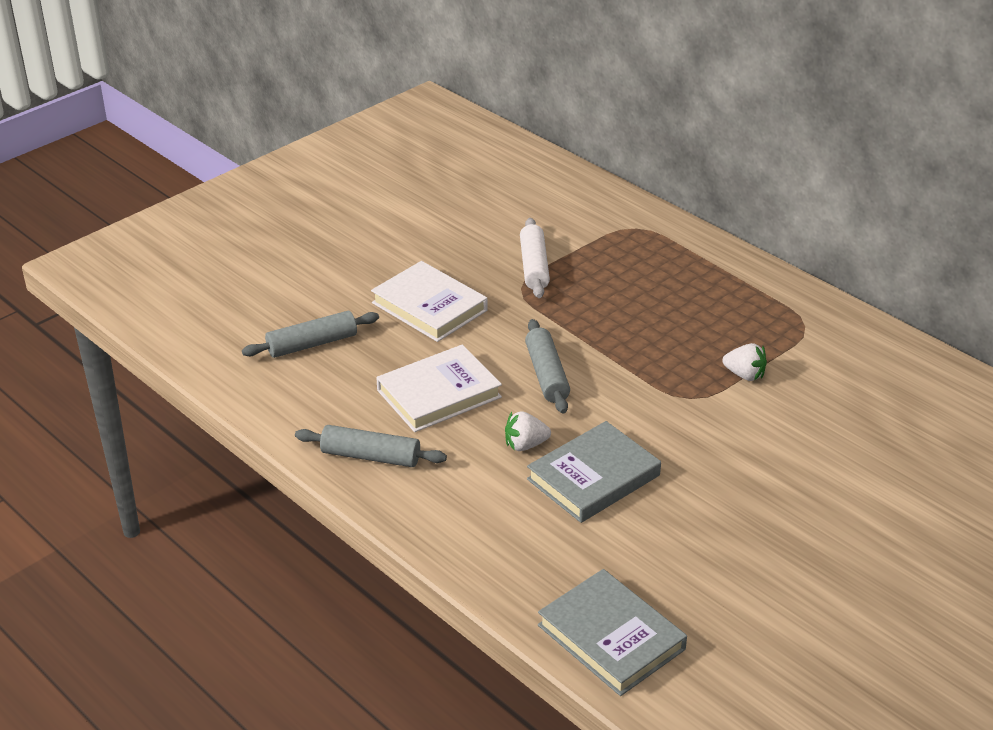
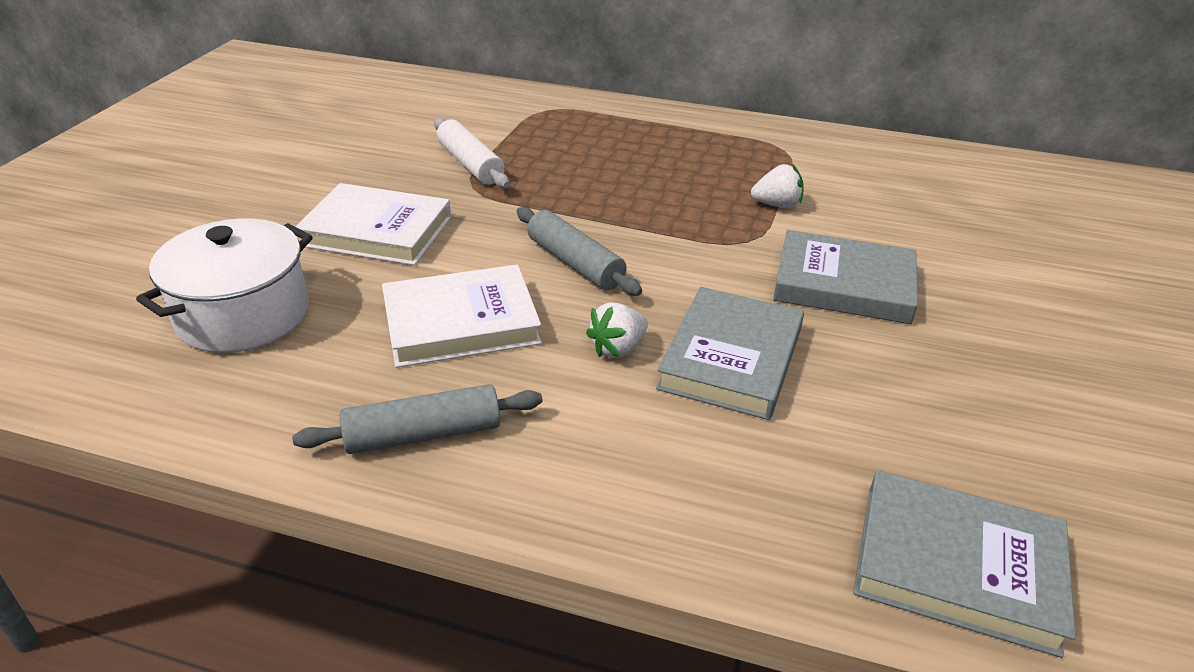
camera: 30 degrees left, 0 degrees up
grey rolling pin [242,311,379,358] -> white pot [136,219,313,353]
white book [376,344,502,432] -> white book turned 45 degrees clockwise [382,264,542,368]
none -> grey book [773,230,918,324]

